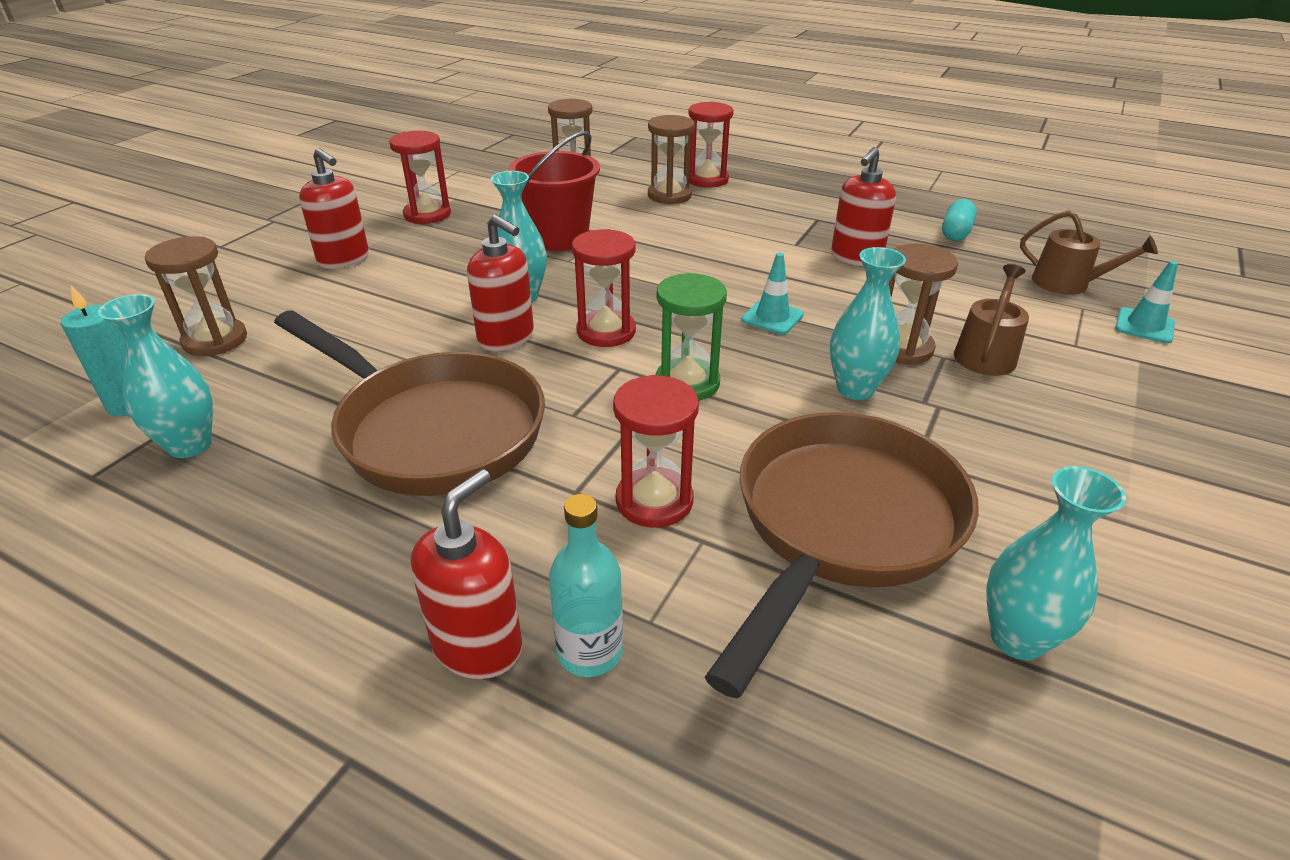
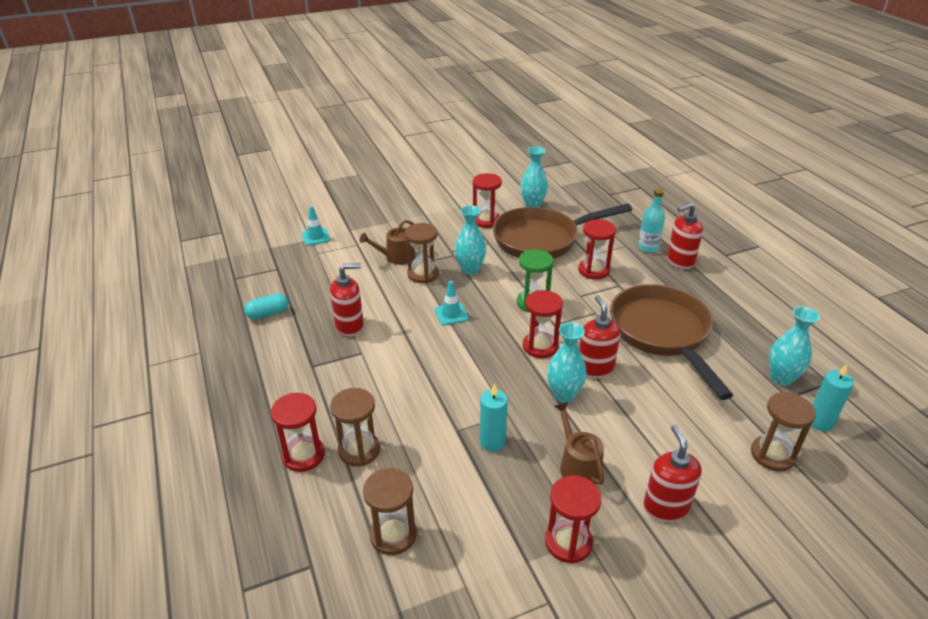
camera: 140 degrees left, 0 degrees up
red bucket [509,131,600,251] -> turquoise candle [480,383,508,452]
brown watering can [1020,210,1158,295] -> brown watering can moved to [554,402,604,485]
none -> red hourglass [473,173,502,228]

